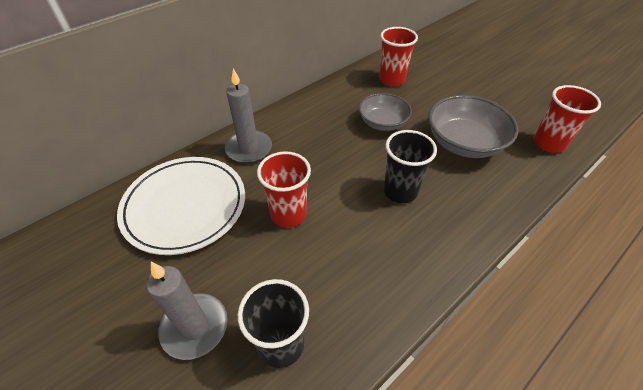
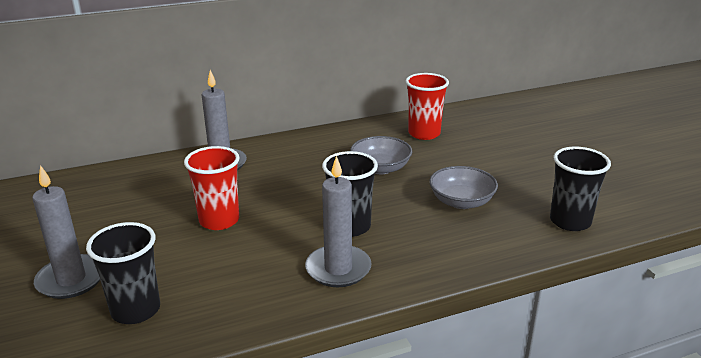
camera: 20 degrees right, 20 degrees down
white plate [117,157,245,255] -> none
grey bowl [428,95,518,158] -> grey bowl [429,166,498,209], size x0.65
red cup [534,85,601,153] -> black cup [550,147,611,231]
none -> grey candle [305,156,372,287]

